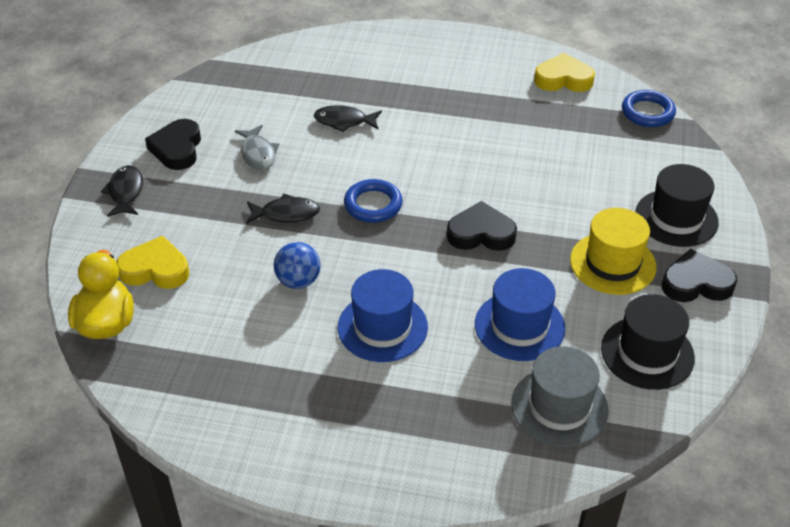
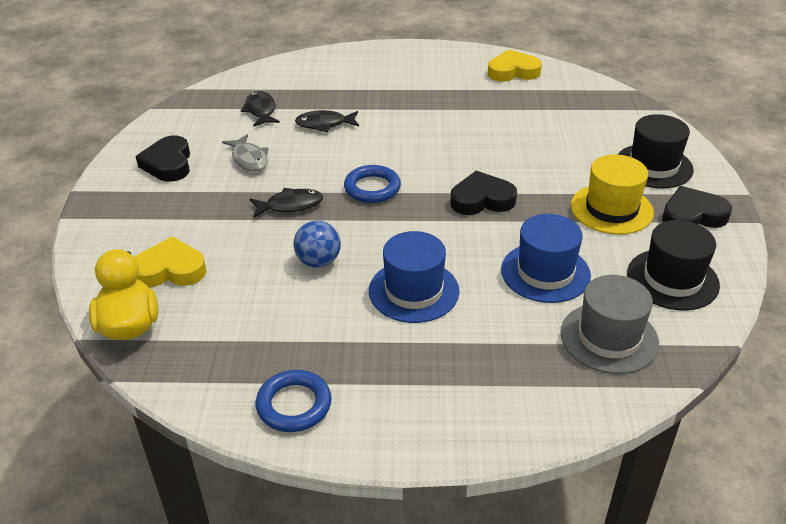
camera: 10 degrees left, 5 degrees down
black fish [101,165,143,217] -> black fish moved to [240,91,280,127]
blue ring [622,90,676,127] -> blue ring moved to [255,370,332,432]

